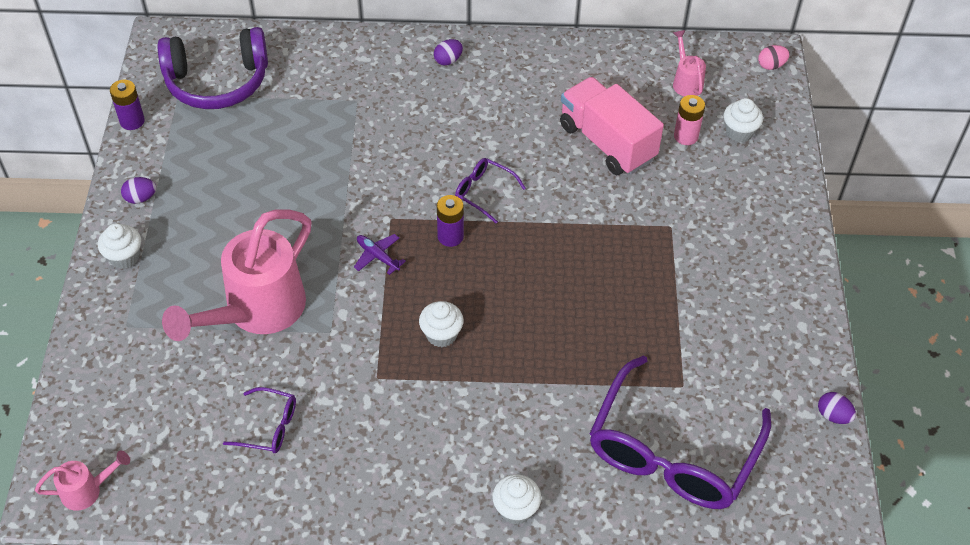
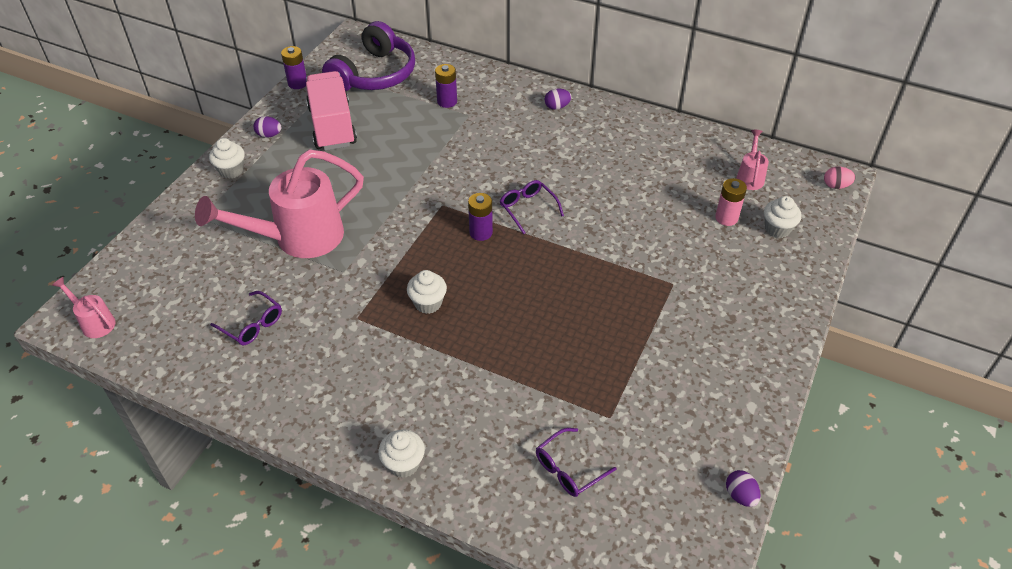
camera: 25 degrees right, 5 degrees down
pink watering can [35,451,130,511] -> pink watering can turned 150 degrees counterclockwise [52,277,116,338]
purple headphones [157,27,268,109] -> purple headphones turned 75 degrees counterclockwise [322,21,415,91]
purple plane [354,234,406,275] -> none
pink truck [560,77,664,175] -> pink truck moved to [306,71,357,150]
purple glasses [589,355,771,509] -> purple glasses [536,428,616,497], size x0.43
none -> purple battery [435,64,457,108]

